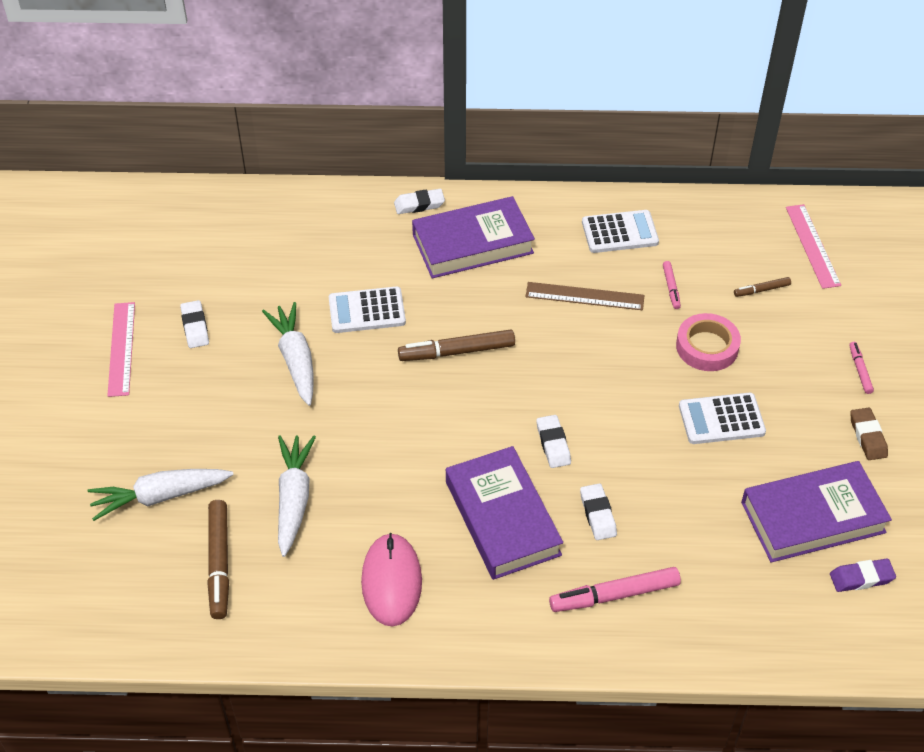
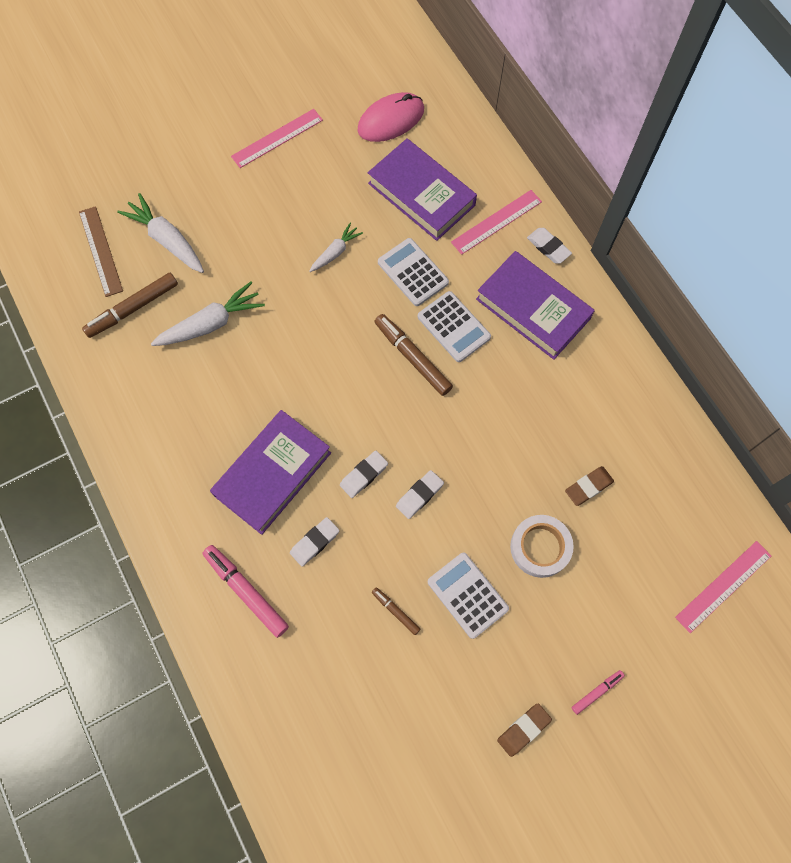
camera: 60 degrees right, 20 degrees up
white eraser [180,300,209,348] -> white eraser moved to [396,470,444,519]
white carrot [262,302,314,406] -> white carrot [309,223,363,272], size x0.60
pink mouse [361,533,422,627] -> pink mouse moved to [358,92,424,142]
brown ruler [526,282,644,310] -> brown ruler moved to [79,206,123,297]
white calculator [582,210,659,253] -> white calculator moved to [418,291,491,362]
pink marker [663,261,681,309] -> brown eraser [565,466,614,506]
pink tape [676,313,741,371] -> white tape [510,515,574,578]
brown marker [734,277,791,297] -> brown marker moved to [372,587,420,635]
purple book [741,461,892,563] -> purple book moved to [368,139,477,241]
purple eraser [830,559,896,592] -> none
none -> pink ruler [451,190,542,255]

